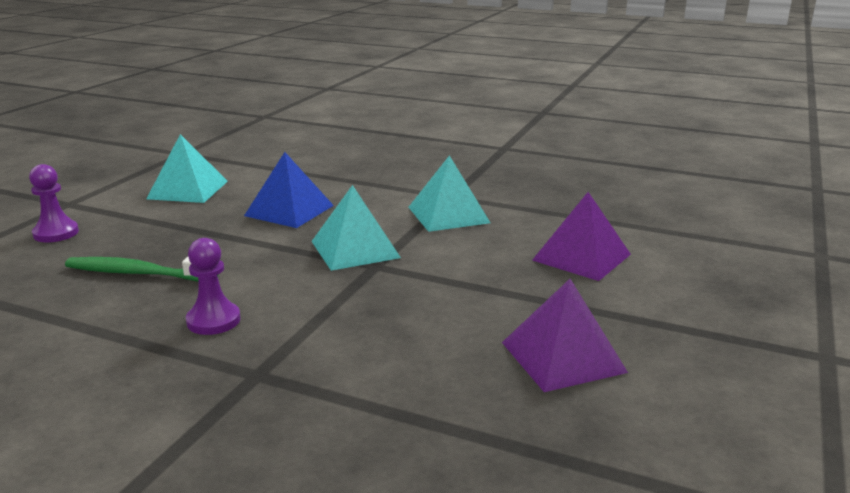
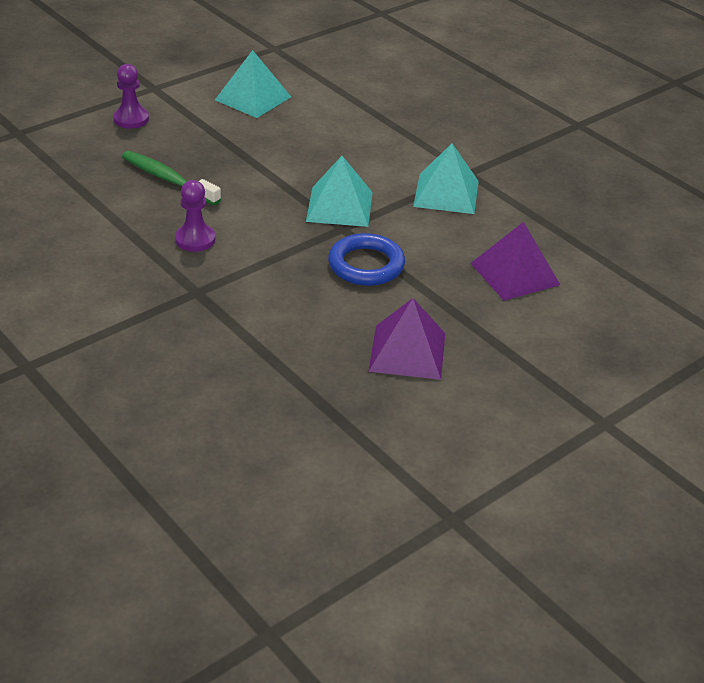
camera: 25 degrees right, 15 degrees up
blue pyramid [244,152,334,228] -> none
none -> blue ring [328,233,405,286]

